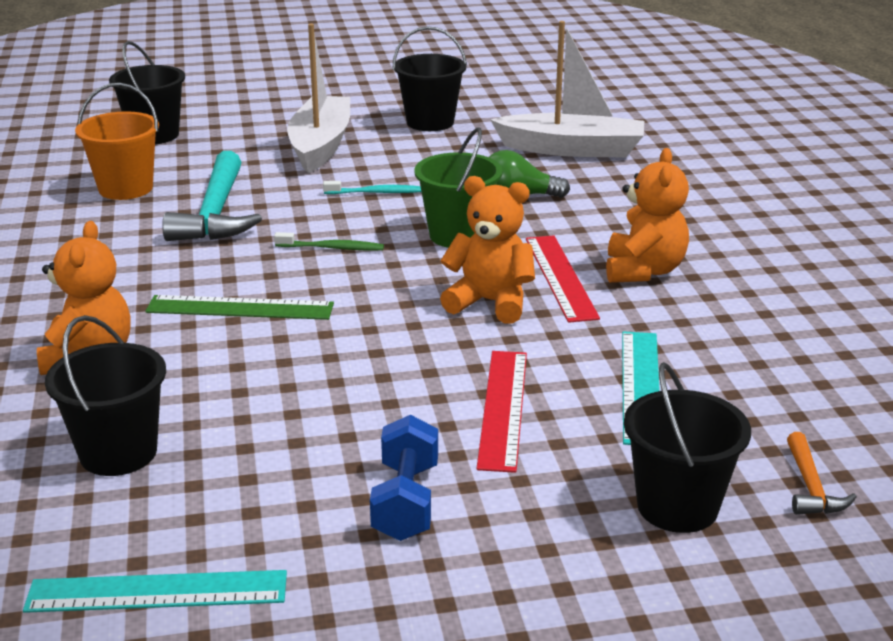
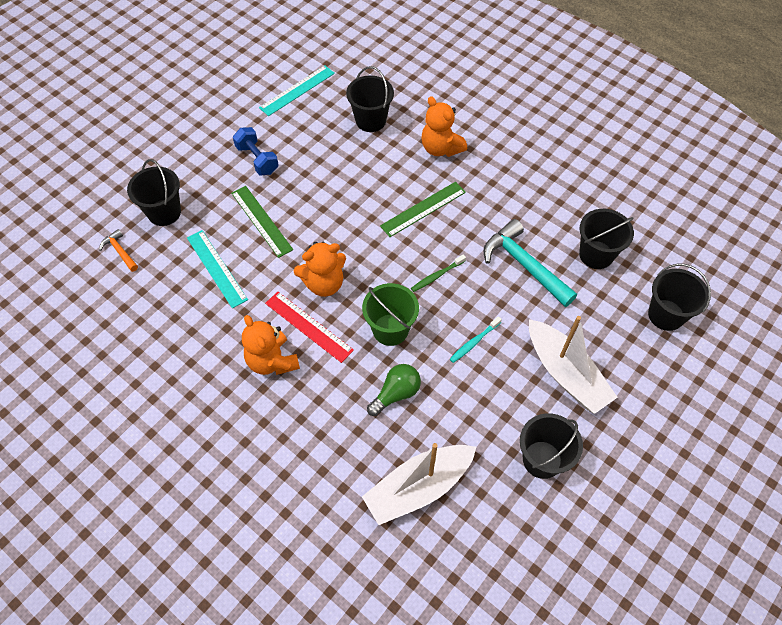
camera: 140 degrees right, 30 degrees up
orange bucket [75,83,159,200] -> black bucket [579,209,634,269]
red ruler [476,351,527,473] -> green ruler [231,186,293,258]

